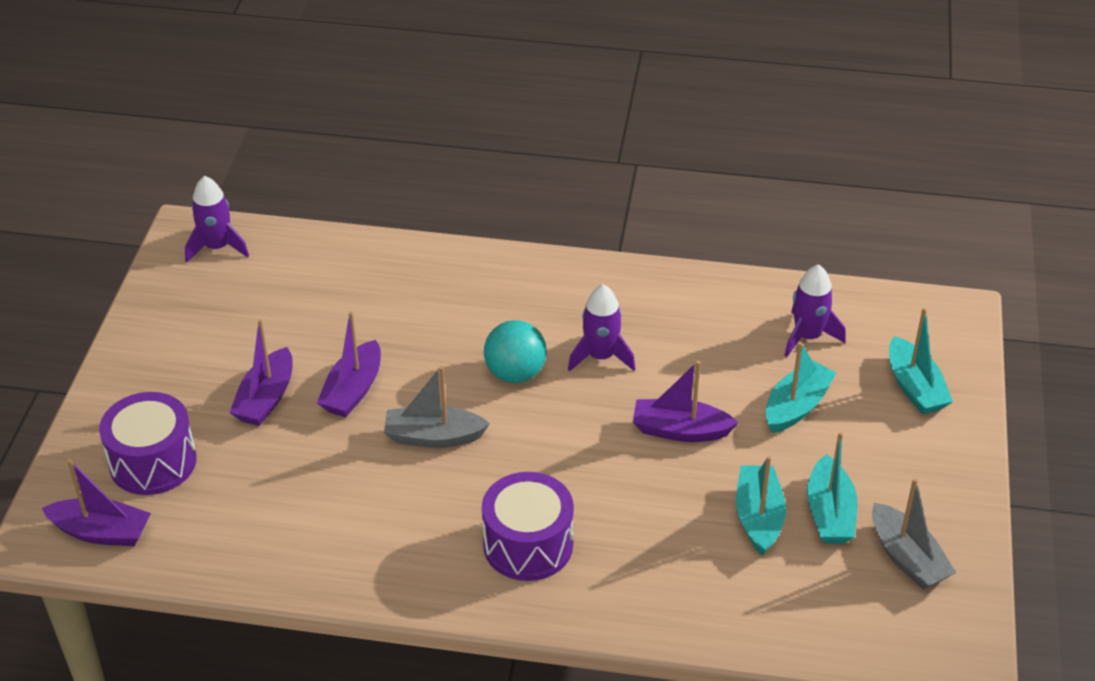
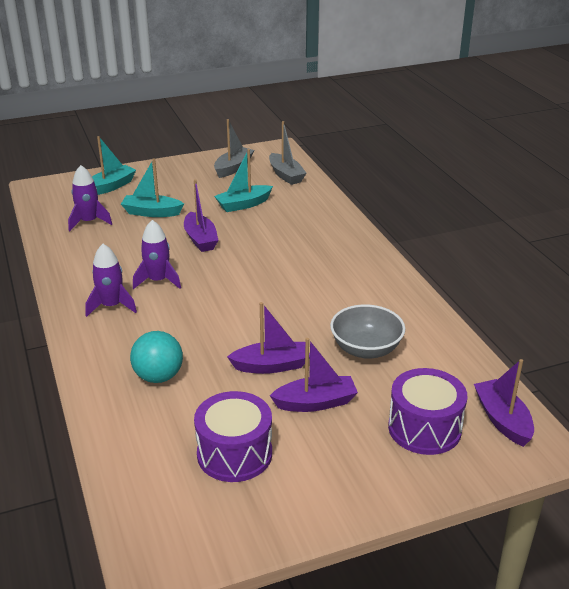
camera: 120 degrees left, 10 degrees down
purple rocket [185,176,249,262] -> purple rocket moved to [85,244,137,317]
grey boat [384,366,490,448] -> grey boat moved to [269,121,307,185]
purple drum [482,472,574,581] -> purple drum moved to [194,391,272,482]
turquoise ball [484,320,547,383] -> turquoise ball moved to [130,331,183,383]
turquoise boat [807,432,858,543] -> none
none -> grey bowl [330,305,405,359]

